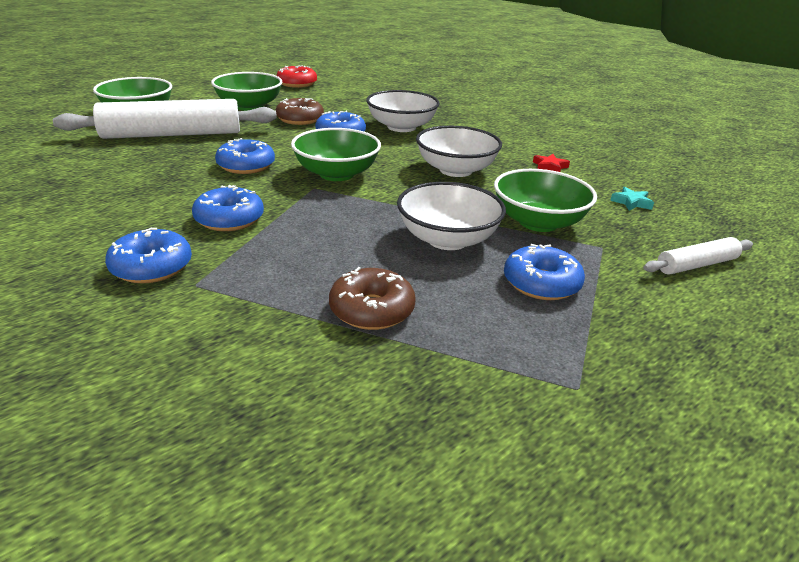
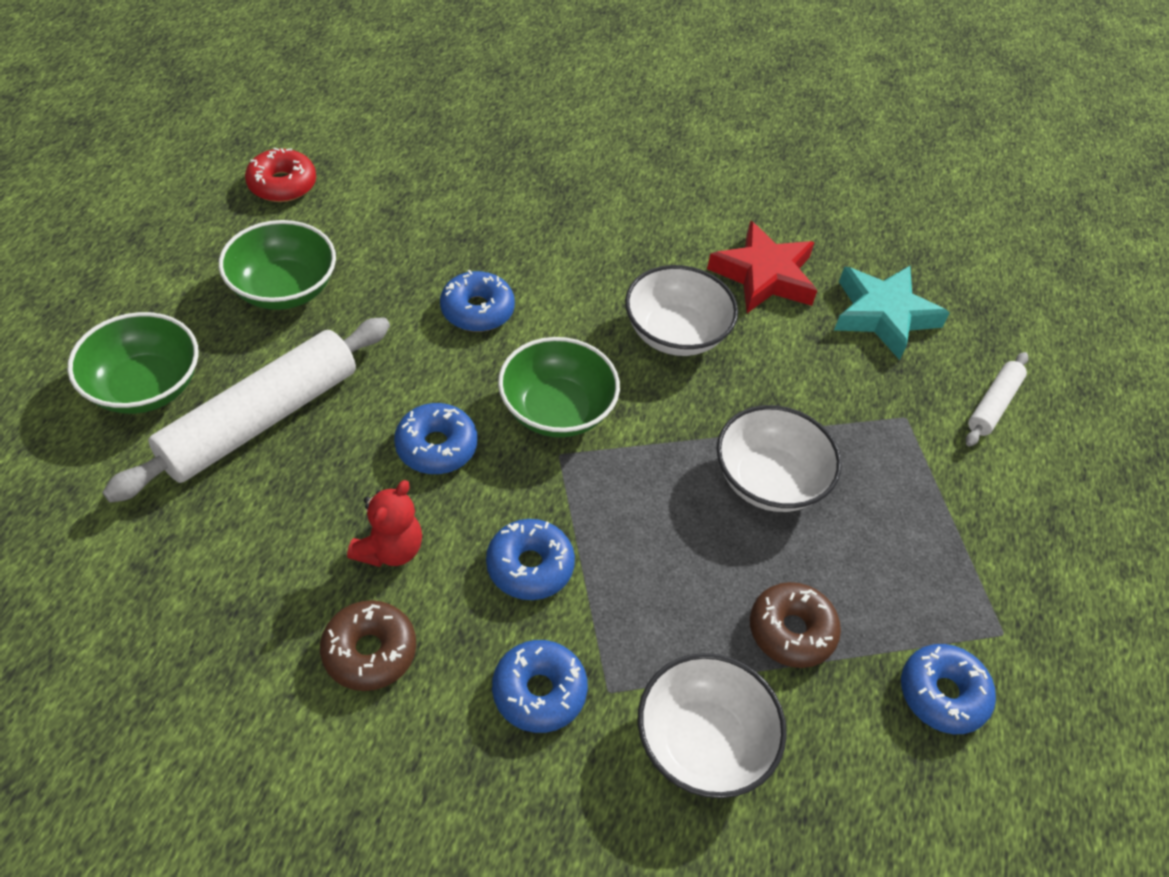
camera: 35 degrees left, 20 degrees up
brown donut [275,98,324,125] -> brown donut moved to [320,600,416,691]
white bowl [366,90,440,132] -> white bowl moved to [638,653,787,798]
green bowl [494,169,597,232] -> none
blue donut [504,244,585,300] -> blue donut moved to [901,644,996,734]
red star [533,154,570,172] -> red star [707,221,817,313], size x2.38
turquoise star [610,187,654,211] -> turquoise star [834,266,950,360], size x2.38
none -> red teddy bear [347,480,422,567]

